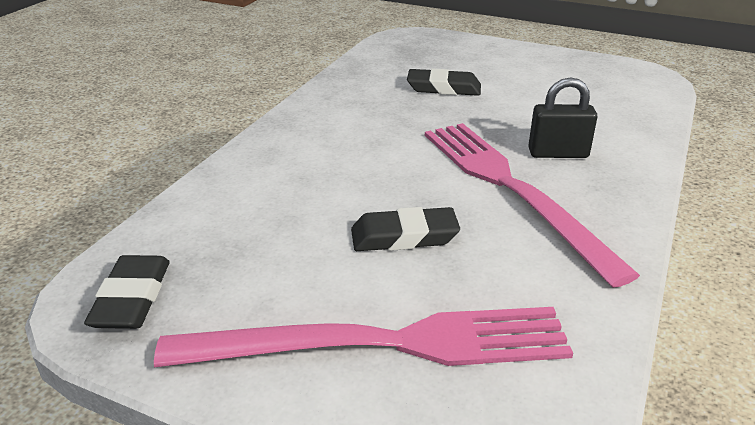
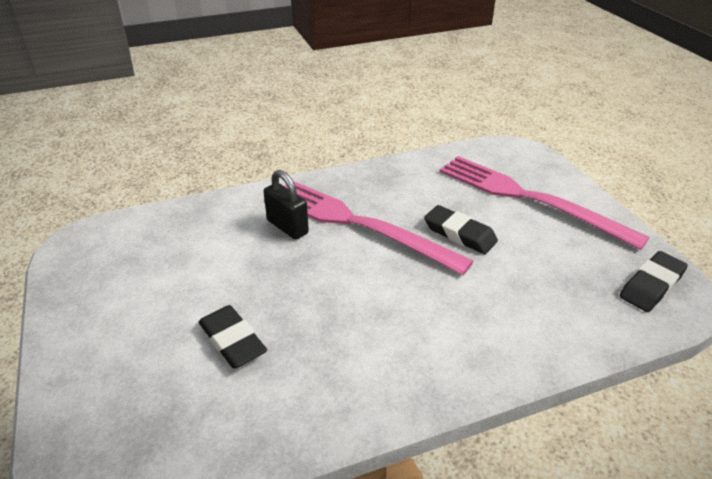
camera: 135 degrees left, 5 degrees up
pink fork [425,123,640,288] -> pink fork turned 105 degrees clockwise [284,181,474,275]

